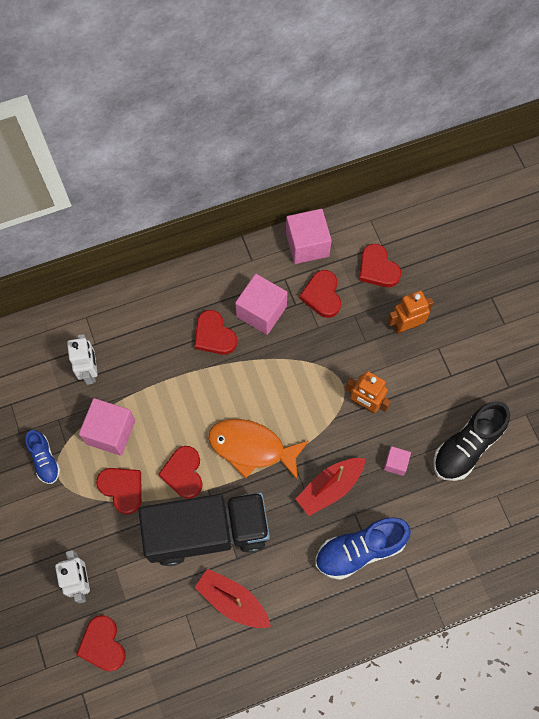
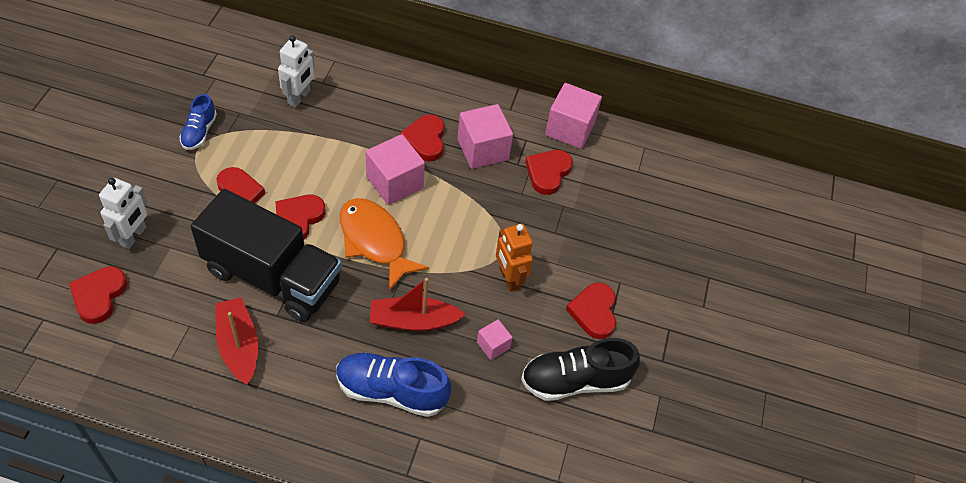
camera: 30 degrees right, 15 degrees down
pink cube [79,398,135,456] -> pink cube moved to [366,134,425,205]
red heart [359,244,401,287] -> red heart moved to [566,282,616,339]
orange robot [387,291,434,334] -> none

